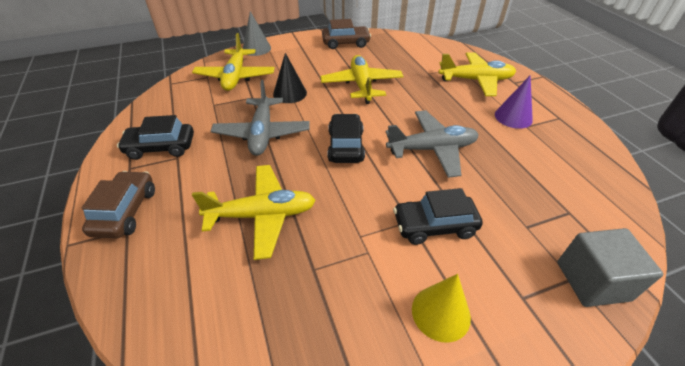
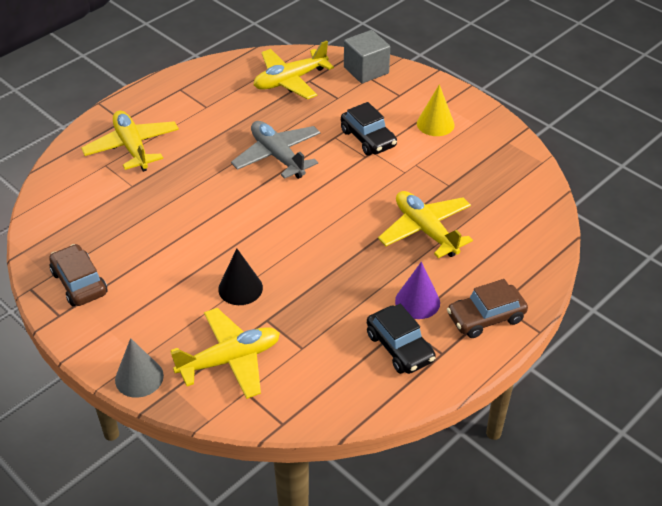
camera: 115 degrees left, 0 degrees up
grey plane [211,80,310,156] -> none
yellow plane [320,55,404,104] -> yellow plane moved to [254,40,334,99]
black car [327,114,365,163] -> none
purple cone [495,75,533,129] -> purple cone moved to [395,262,440,319]

